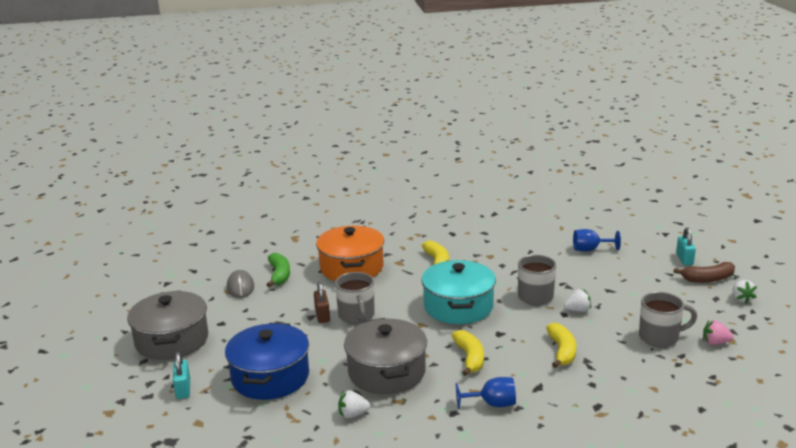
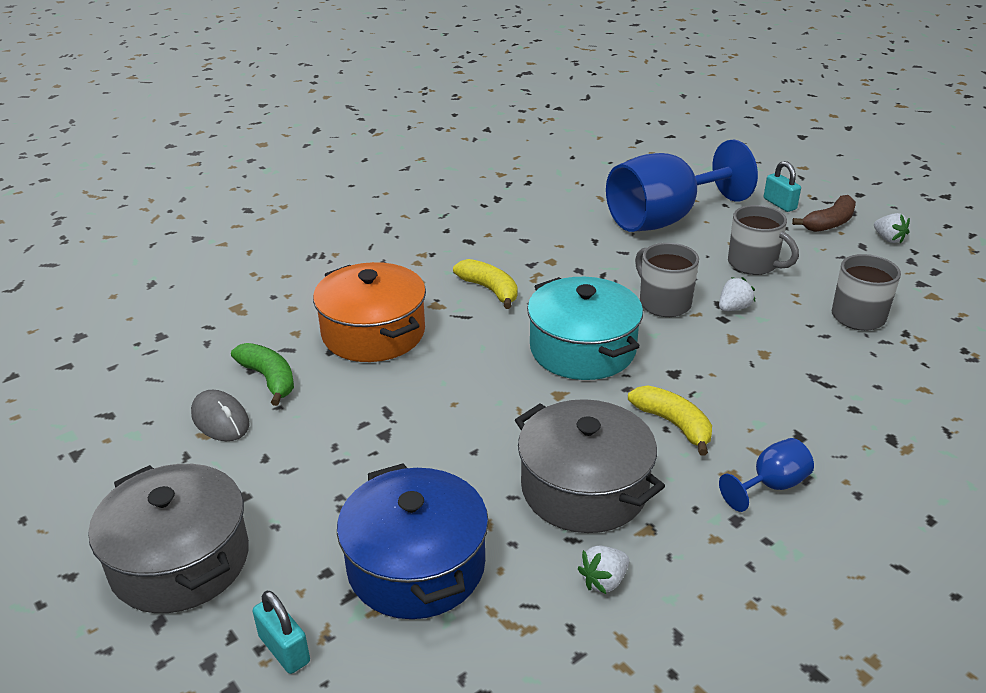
camera: 30 degrees left, 10 degrees up
brown padlock [314,282,330,323] -> none
grey mug [335,272,375,324] -> grey mug moved to [728,205,799,275]
yellow banana [546,323,576,368] -> none
blue goblet [573,229,621,252] -> blue goblet [606,139,758,232], size x2.32
pink strawberry [703,320,733,345] -> none

